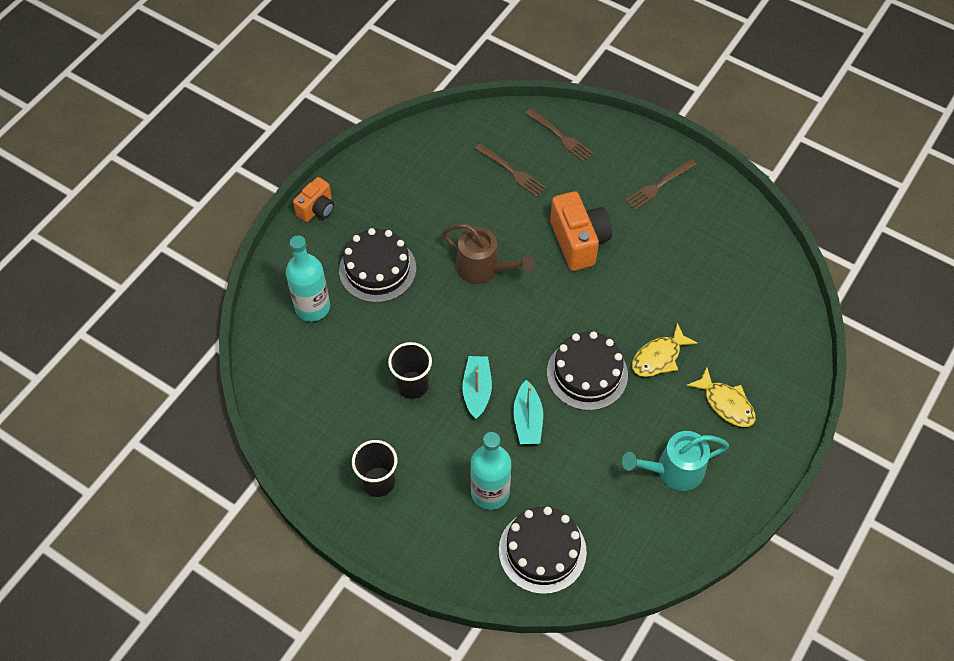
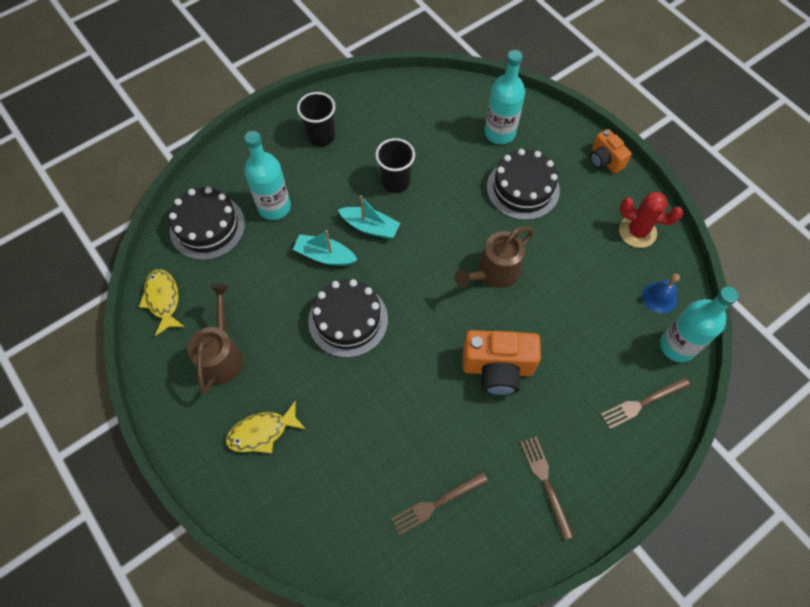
camera: 110 degrees right, 5 degrees up
brown fork [475,143,547,197] -> brown fork moved to [391,472,488,535]
turquoise watering can [622,431,729,491] -> brown watering can [187,284,243,394]
yellow fish [632,323,698,377] -> yellow fish moved to [139,269,185,336]
none -> red cactus [619,192,683,248]
none -> blue bell [642,274,680,314]
none -> turquoise bottle [660,287,738,362]

